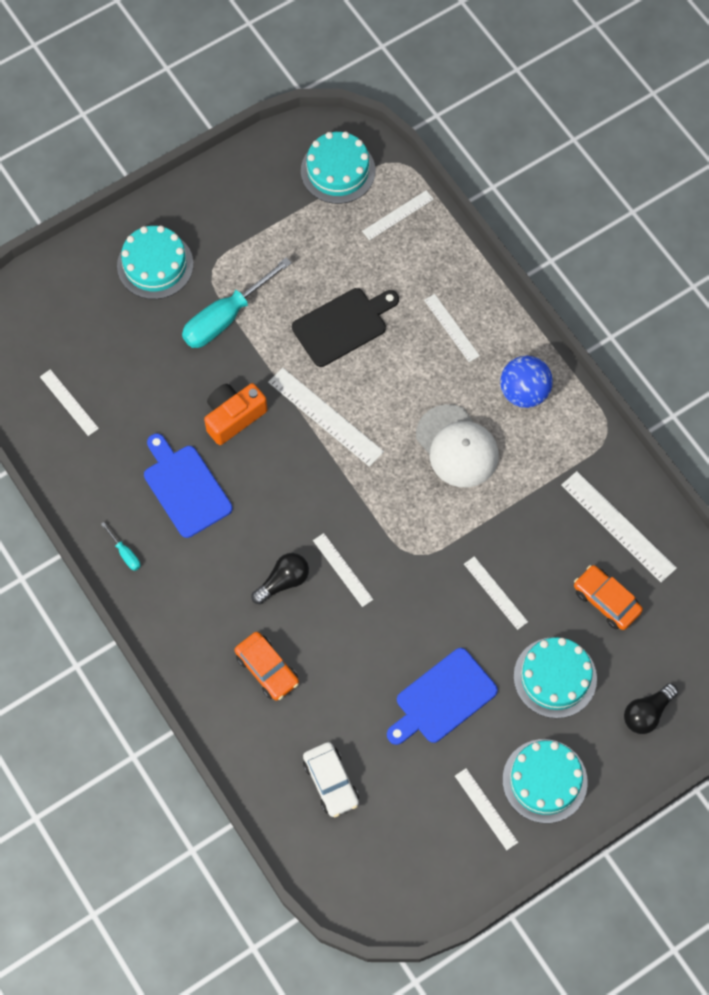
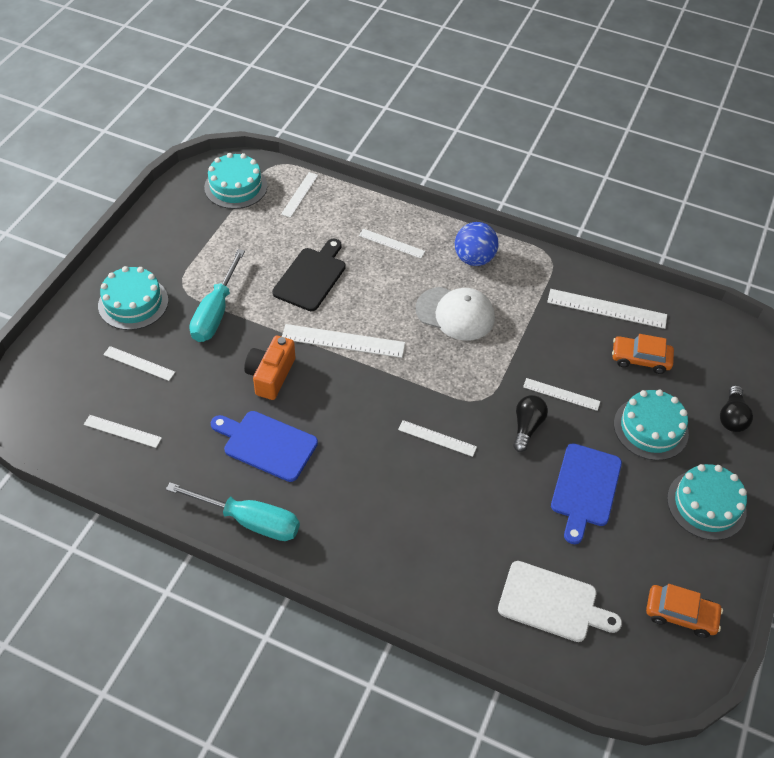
camera: 35 degrees left, 15 degrees down
turquoise screwdriver [101,522,140,571] -> turquoise screwdriver [166,482,300,541], size x2.32
orange car [235,632,299,701] -> orange car moved to [646,584,723,638]
black light bulb [252,553,309,604] -> black light bulb moved to [513,395,548,452]
white car [303,742,359,817] -> white cutting board [498,561,622,642]
white ruler [455,768,518,850] -> white ruler moved to [103,346,175,381]

